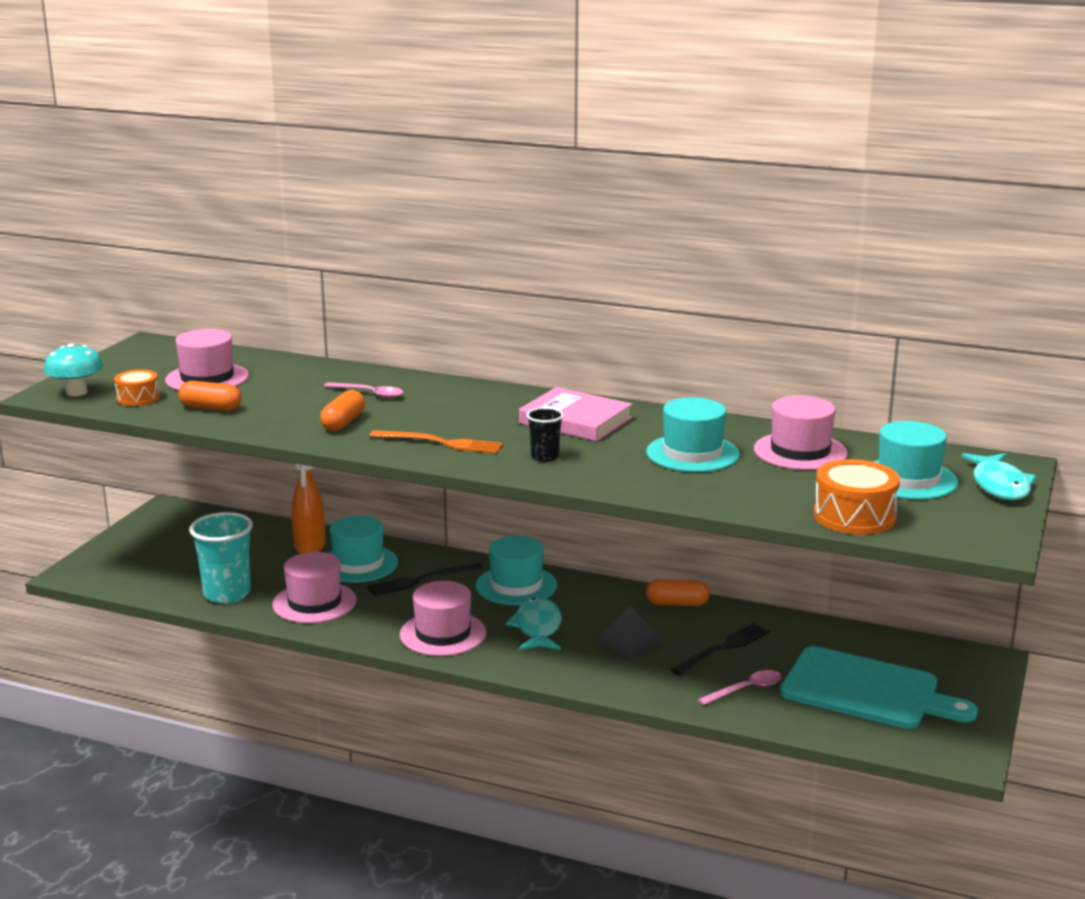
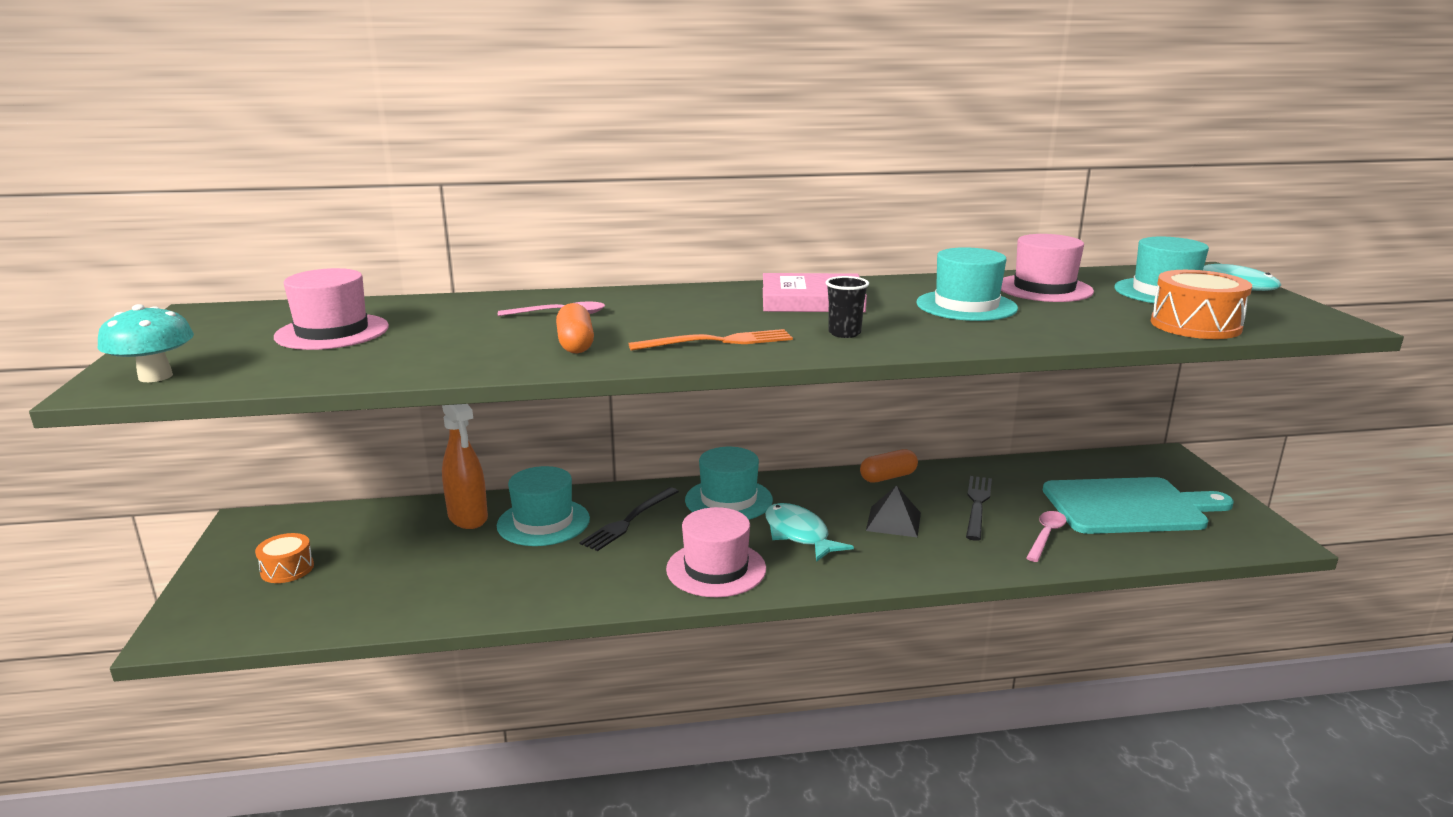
camera: 30 degrees left, 0 degrees up
orange drum [114,369,160,406] -> orange drum moved to [255,533,314,583]
orange capsule [179,381,242,411] -> none
turquoise cup [189,512,253,604] -> none
pink hat [272,552,357,623] -> none

